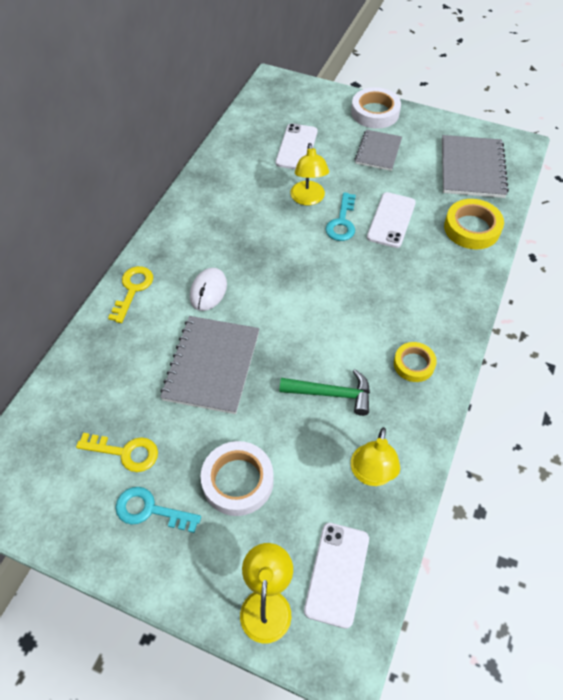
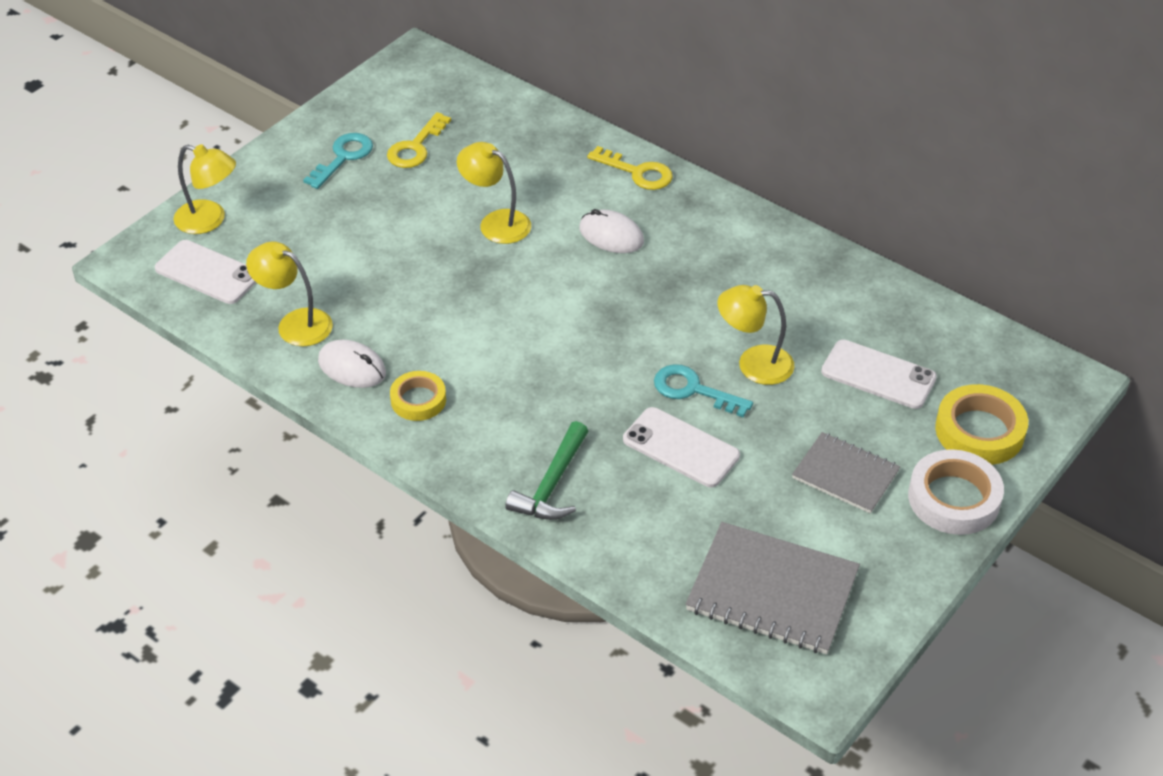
camera: 105 degrees right, 10 degrees down
grey notebook [160,316,260,414] -> yellow lamp [457,142,531,244]
white tape [201,441,274,516] -> none
green hammer [279,369,370,416] -> green hammer moved to [505,421,588,520]
yellow tape [444,199,504,249] -> yellow tape moved to [935,384,1028,465]
none -> white mouse [318,340,386,388]

